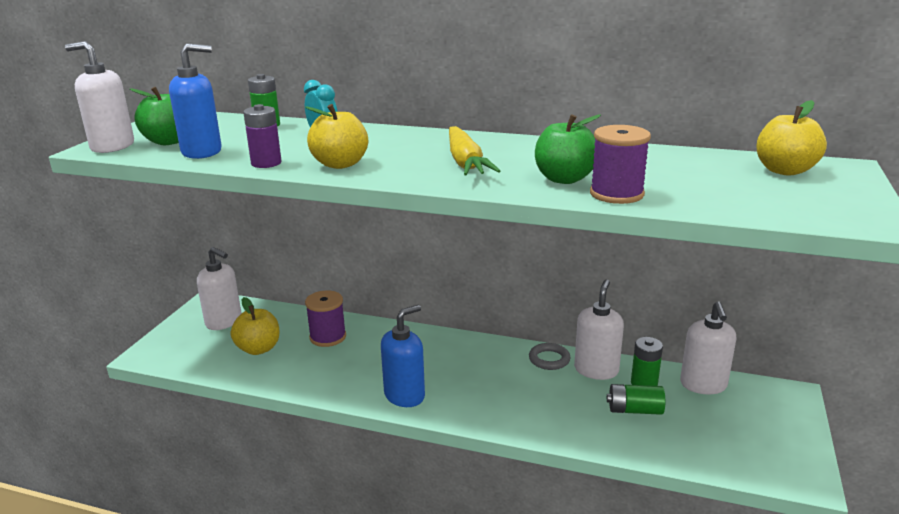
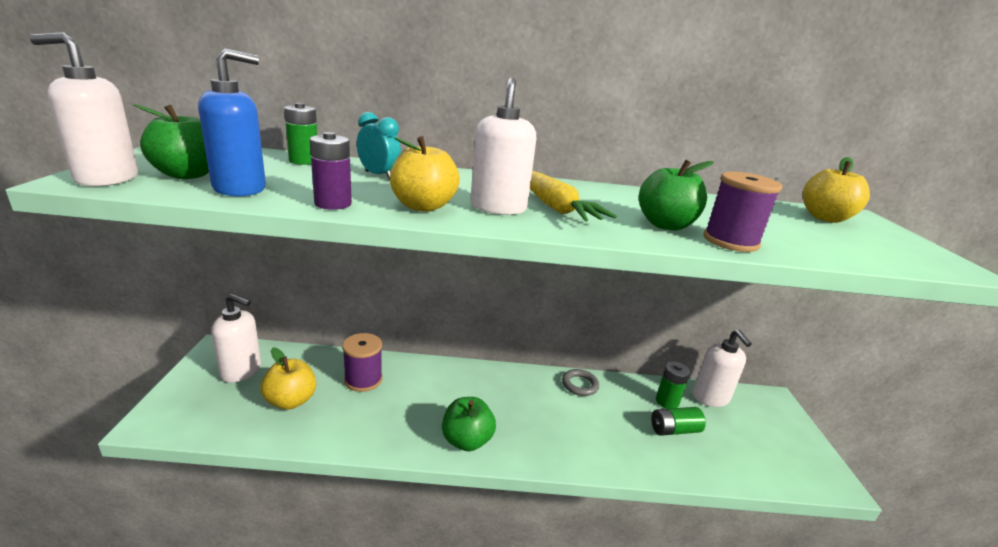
camera: 20 degrees left, 0 degrees up
blue soap dispenser [381,305,425,407] -> green apple [442,397,496,451]
white soap dispenser [574,280,624,380] -> white soap dispenser moved to [470,78,536,215]

